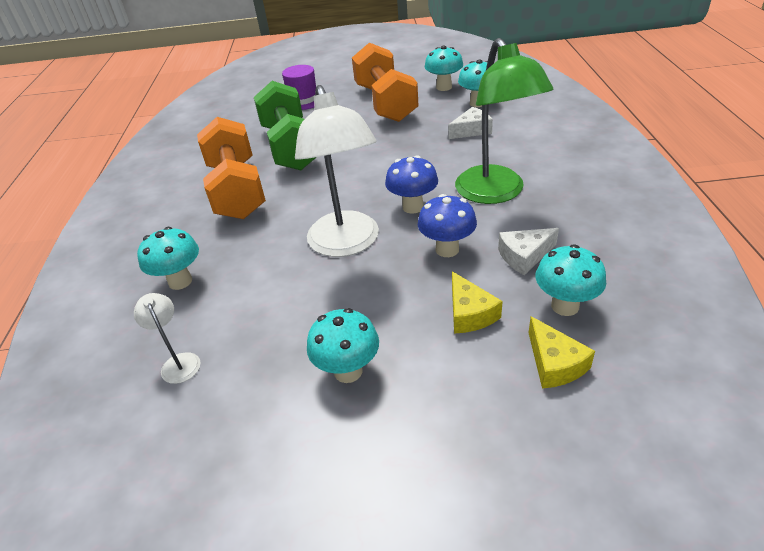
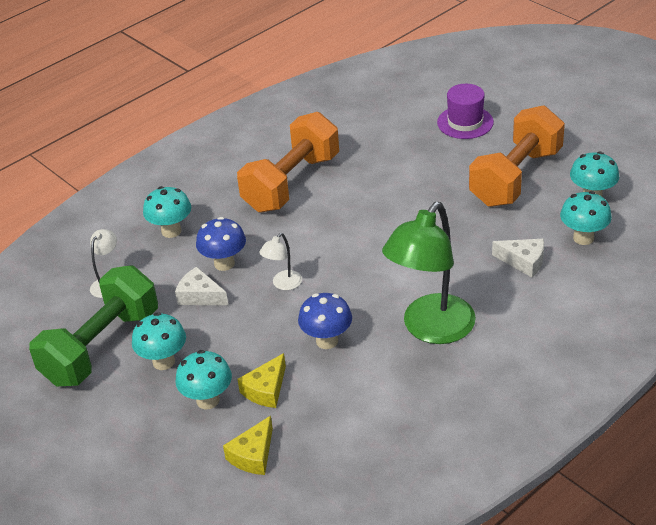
camera: 50 degrees right, 0 degrees up
green dumbbell [254,81,316,170] -> green dumbbell moved to [29,265,158,386]
white lamp [295,85,379,257] -> white lamp [259,233,302,290], size x0.43
blue mushroom [385,155,438,214] -> blue mushroom moved to [196,217,246,271]
white cheese [498,228,559,275] -> white cheese moved to [175,267,228,305]
turquoise mushroom [535,244,606,316] -> turquoise mushroom moved to [175,350,232,409]

